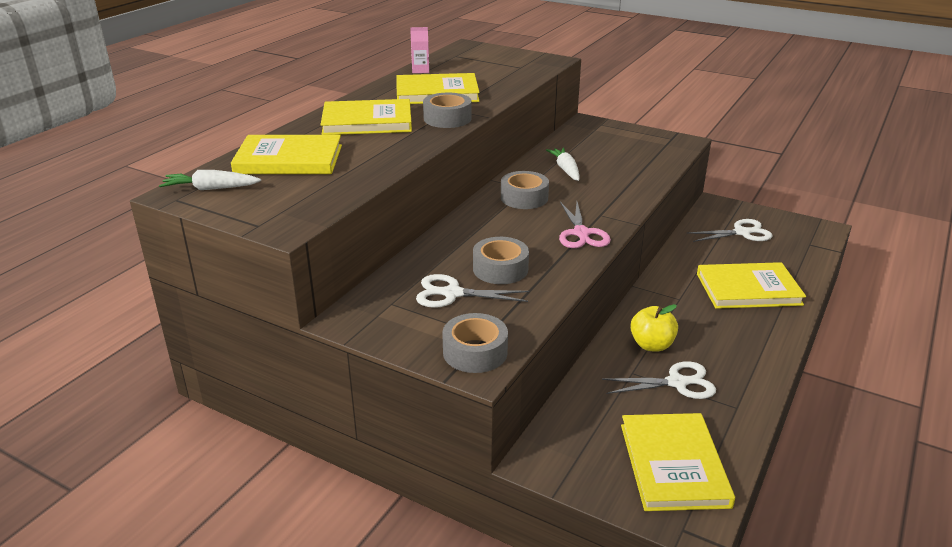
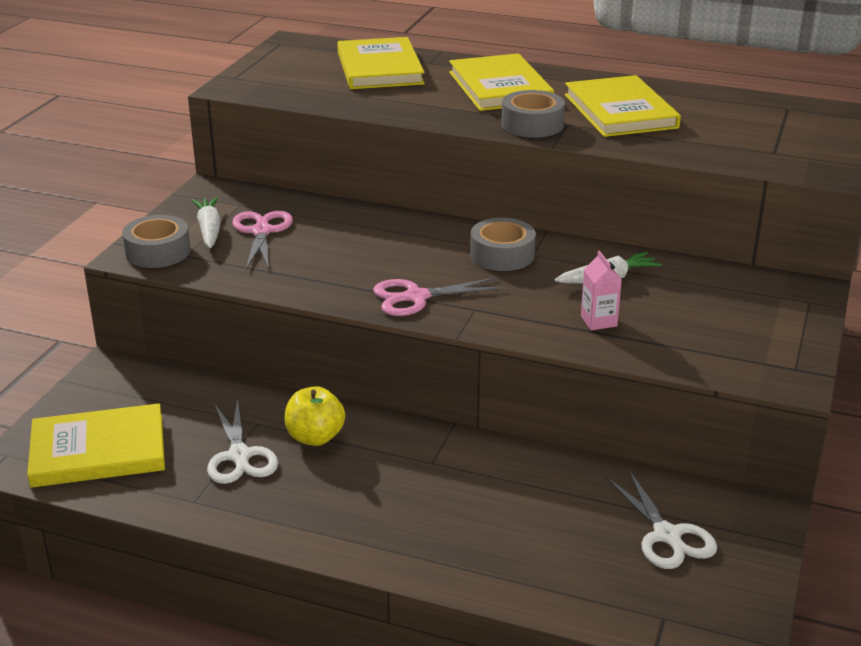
camera: 80 degrees right, 0 degrees up
white carrot [159,170,261,190] -> white carrot moved to [191,197,221,248]
pink carton [410,27,429,73] -> pink carton moved to [581,251,622,330]
white scissors [416,274,529,308] -> pink scissors [232,211,293,269]
grey tape [473,237,529,284] -> none
yellow book [697,262,806,309] -> none

